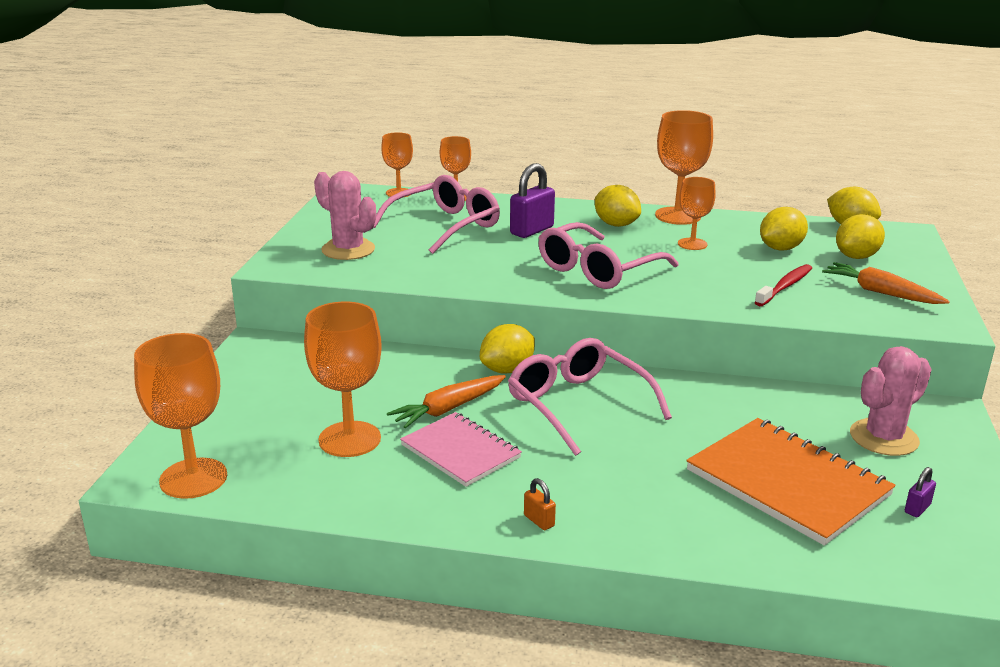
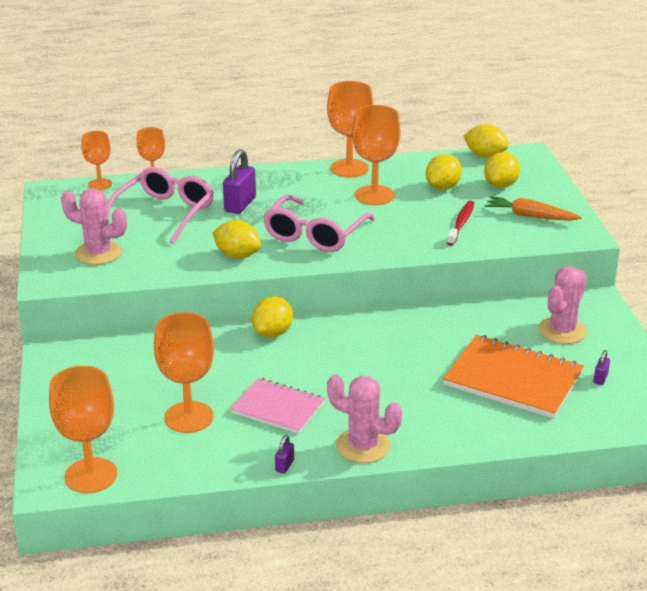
camera: 20 degrees left, 5 degrees up
orange carrot [387,375,506,428] -> none
pink glasses [508,338,672,456] -> none
orange padlock [524,478,556,530] -> pink cactus [327,374,402,463]
yellow lemon [595,185,641,227] -> yellow lemon moved to [212,220,261,259]
orange goblet [678,177,716,250] -> orange goblet [352,105,400,205], size x1.65
none -> purple padlock [275,435,294,474]

